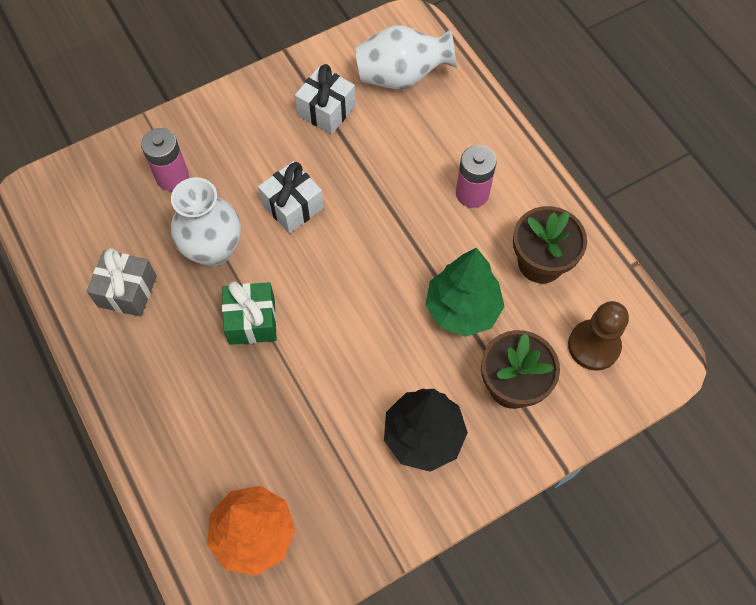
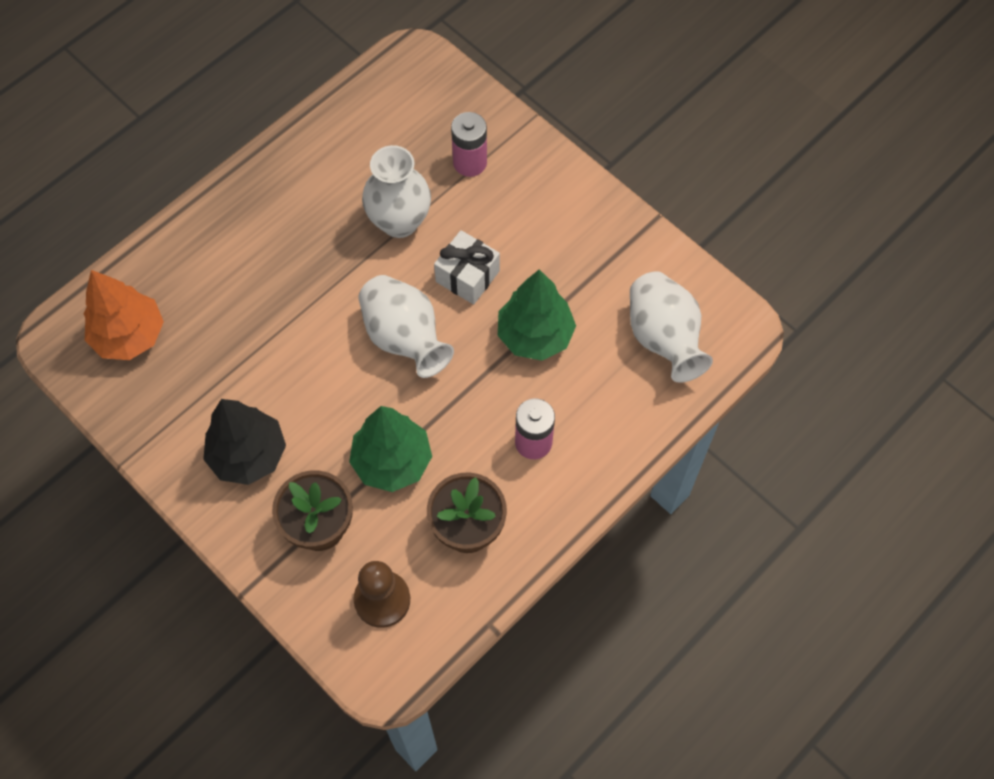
camera: 75 degrees right, 0 degrees up
grey gift [87,248,157,317] -> none
green gift [222,281,277,345] -> none
white gift [295,64,355,134] -> none
none -> white vase [358,275,454,378]
none -> green tree [498,269,576,361]

